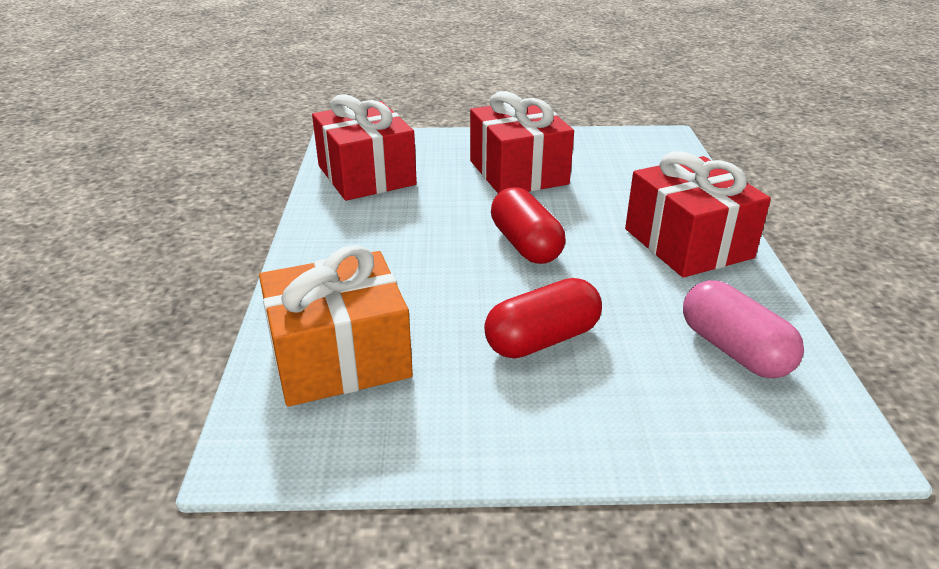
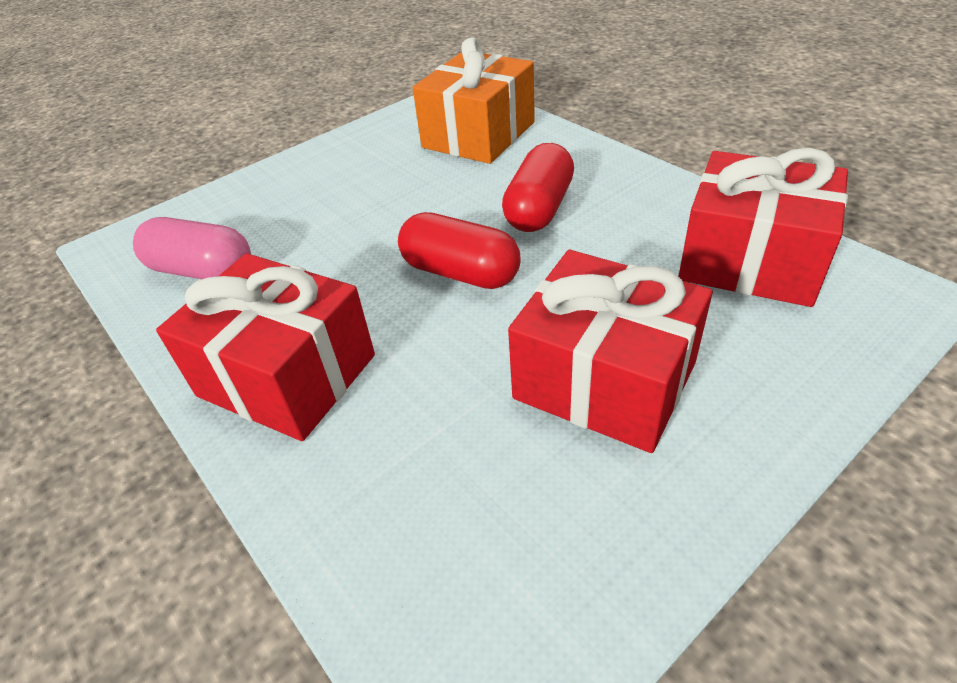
camera: 145 degrees right, 10 degrees up
red capsule [484,278,602,359] -> red capsule moved to [502,143,574,232]

